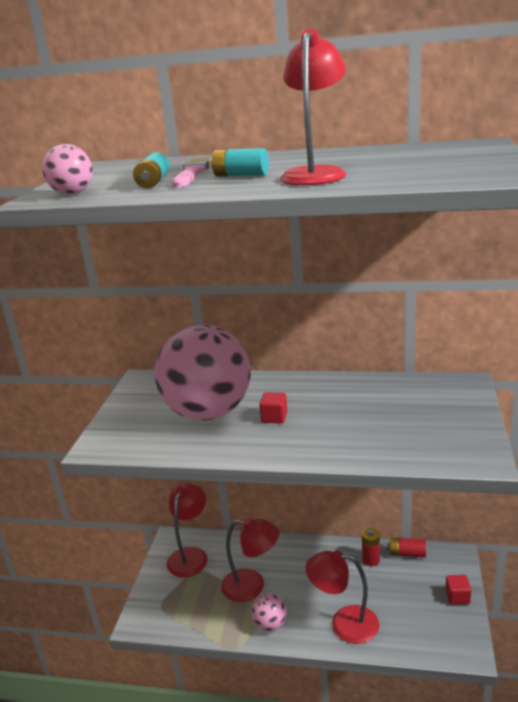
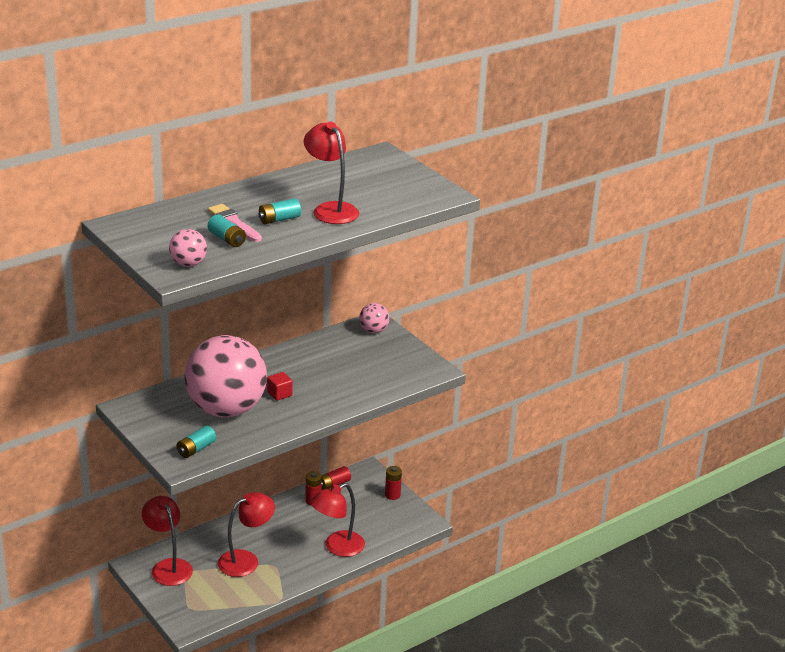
camera: 50 degrees left, 5 degrees up
pink ball [251,593,287,631] -> pink ball moved to [359,303,390,333]
red cube [445,575,471,605] -> red battery [385,466,402,500]
none -> turquoise battery [176,425,216,458]

